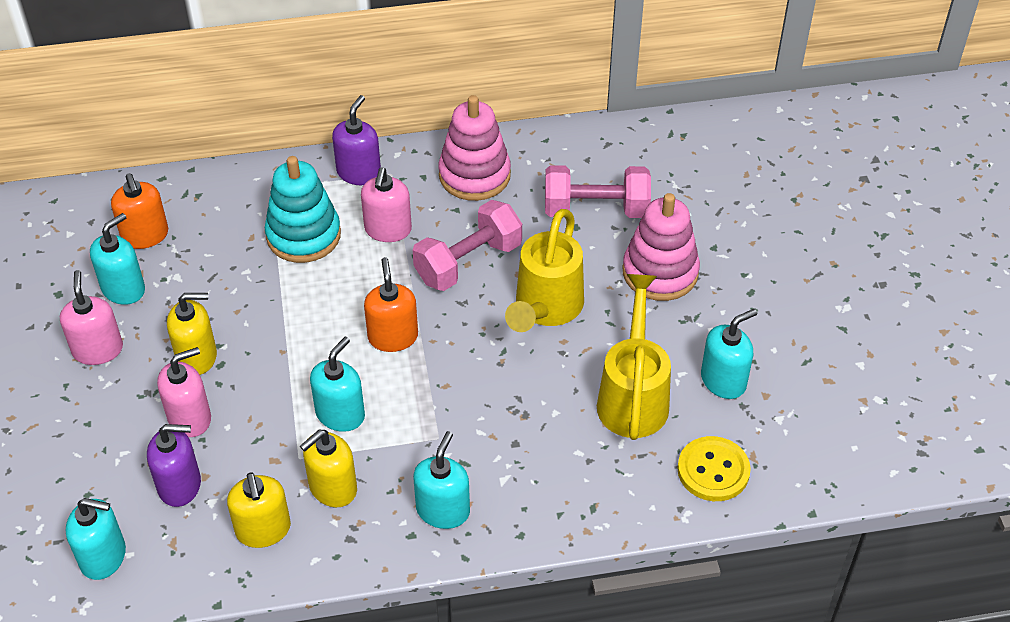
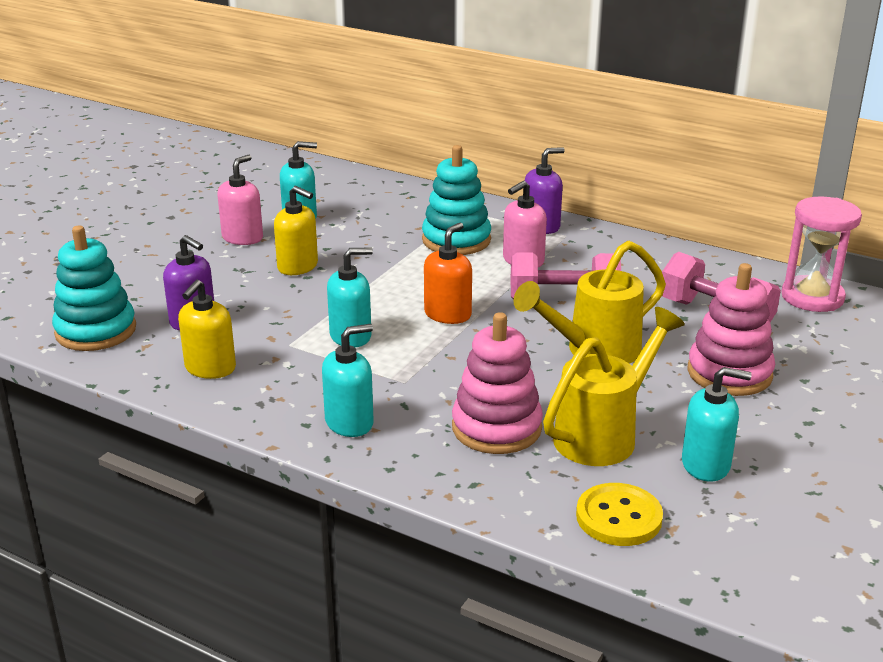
camera: 40 degrees right, 20 degrees down
turquoise soap dispenser [66,498,126,580] -> turquoise stacking toy [52,225,136,351]
orange soap dispenser [111,173,168,249] -> none
pink soap dispenser [157,347,211,437] -> none
yellow soap dispenser [300,430,357,507] -> none
pink stacking toy [438,95,511,201] -> pink stacking toy moved to [452,312,543,454]
none -> pink hourglass [782,196,862,312]

